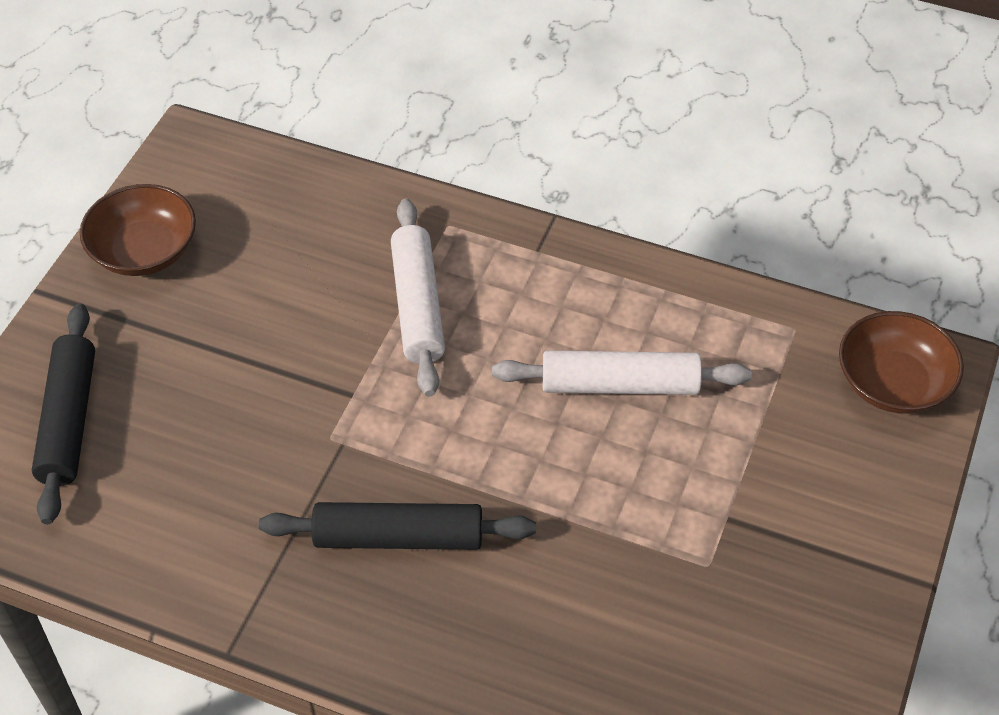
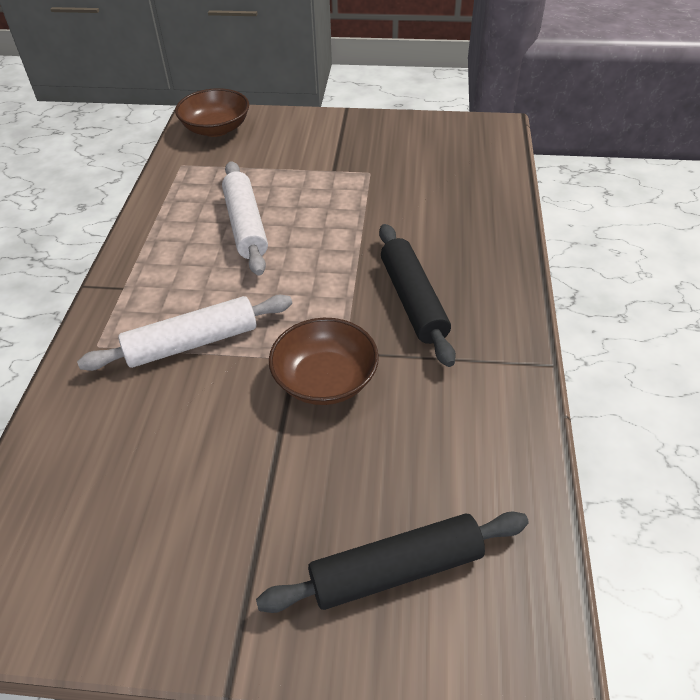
camera: 105 degrees left, 5 degrees down
brown bowl [80,184,196,276] -> brown bowl moved to [269,318,379,405]

